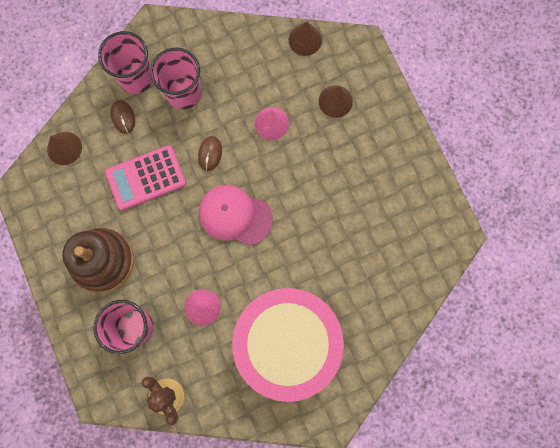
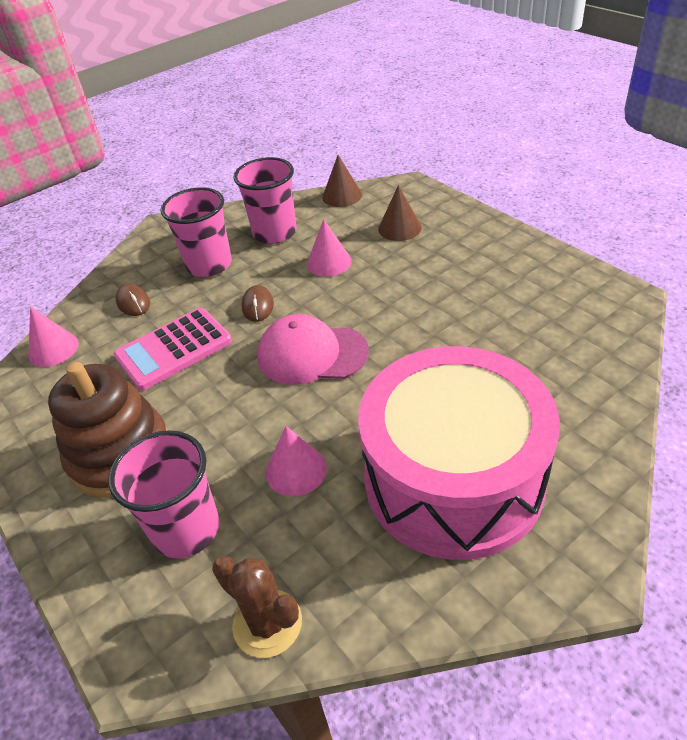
camera: 10 degrees left, 35 degrees down
brown cone [47,132,82,165] -> pink cone [29,307,79,367]
pink cup [98,31,152,94] -> pink cup moved to [233,157,297,244]

